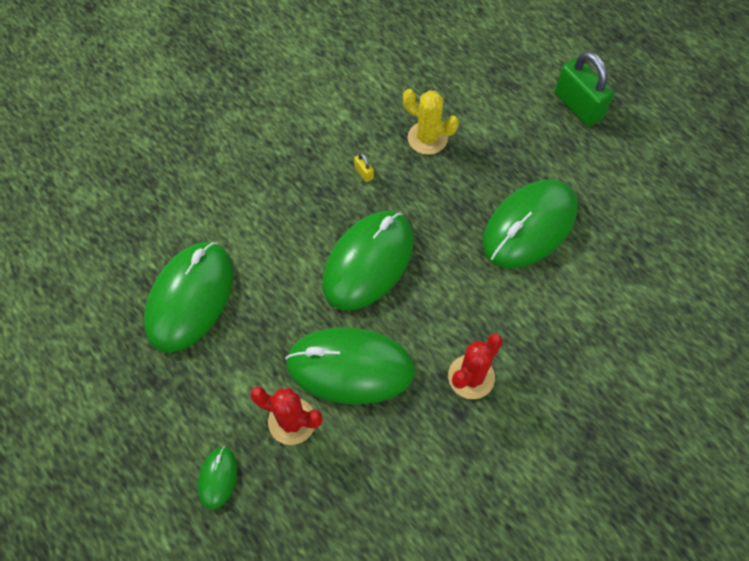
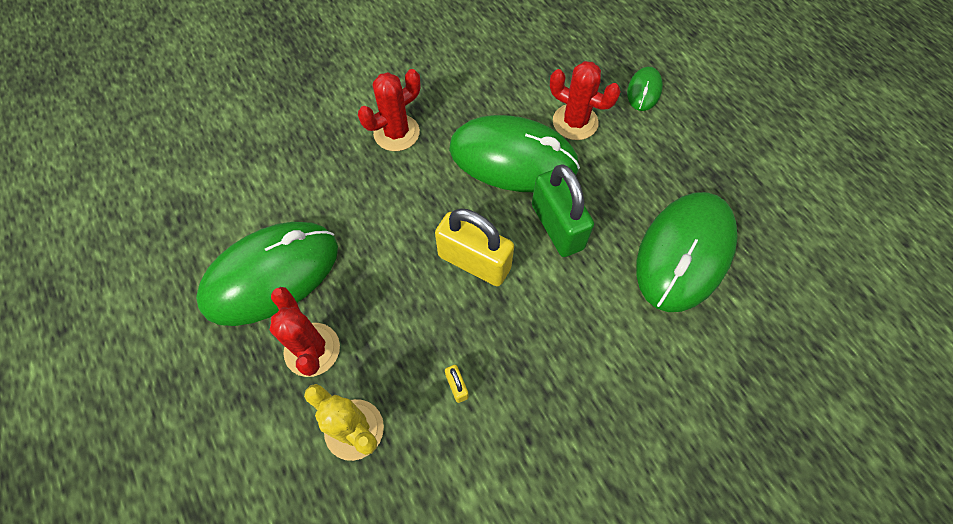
camera: 170 degrees left, 0 degrees up
green mouse [322,211,414,310] -> yellow padlock [435,208,514,286]
green padlock [555,51,614,126] -> green padlock moved to [532,164,594,257]
none -> red cactus [270,287,340,377]

